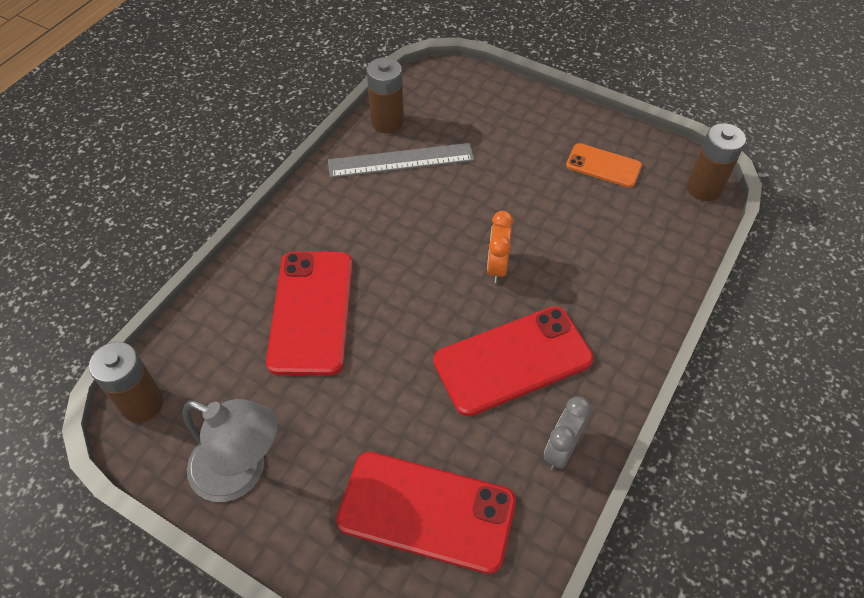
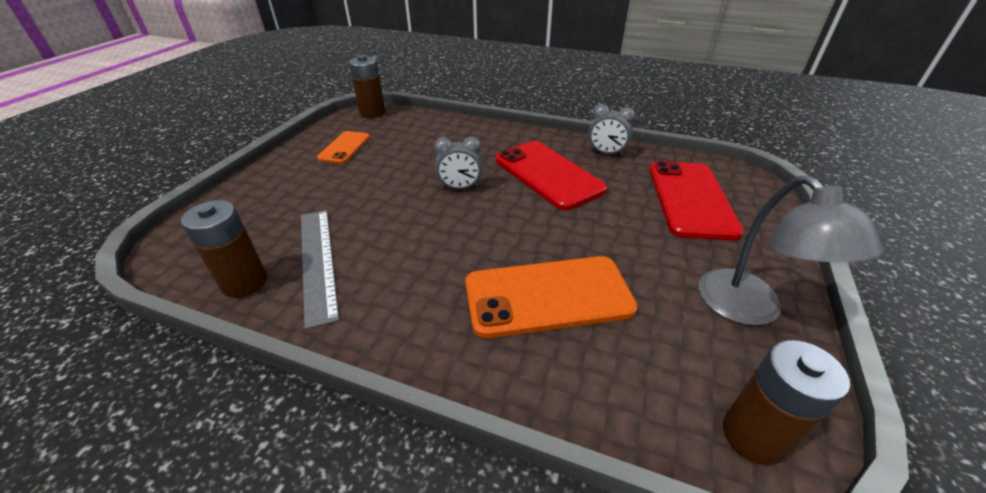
camera: 100 degrees left, 15 degrees down
grey lamp [183,399,278,502] -> grey lamp turned 150 degrees clockwise [699,176,883,326]
red phone [266,252,353,376] -> orange phone [465,256,638,338]
orange clock [487,211,514,283] -> grey clock [434,136,483,189]

